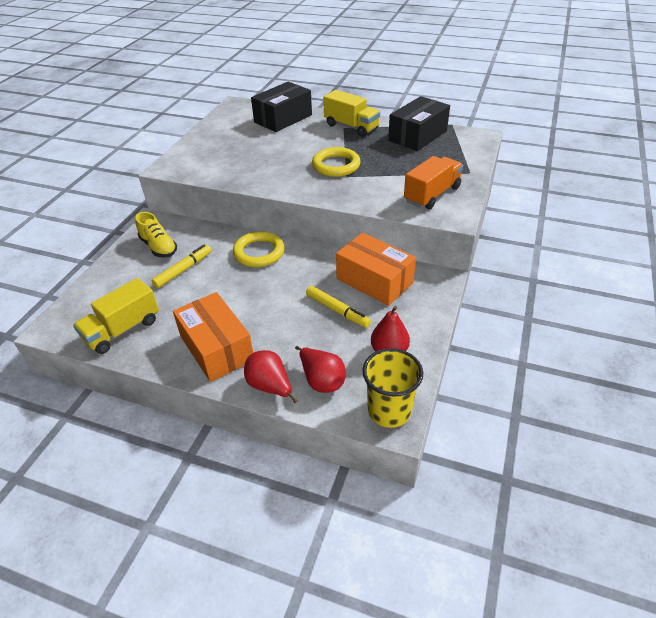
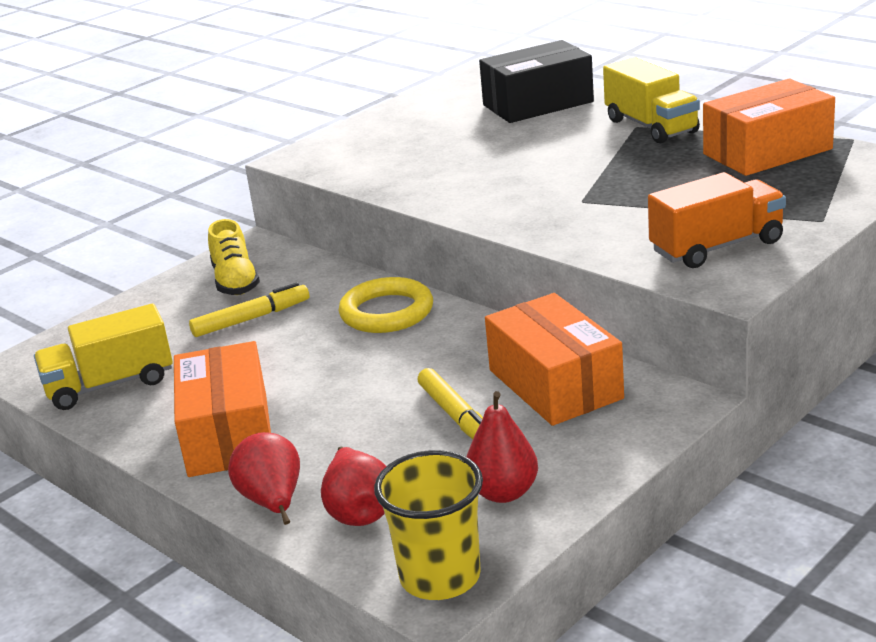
camera: 25 degrees right, 15 degrees down
yellow ring [312,147,361,177] -> none
black box [388,96,450,151] -> orange box [703,79,835,176]

